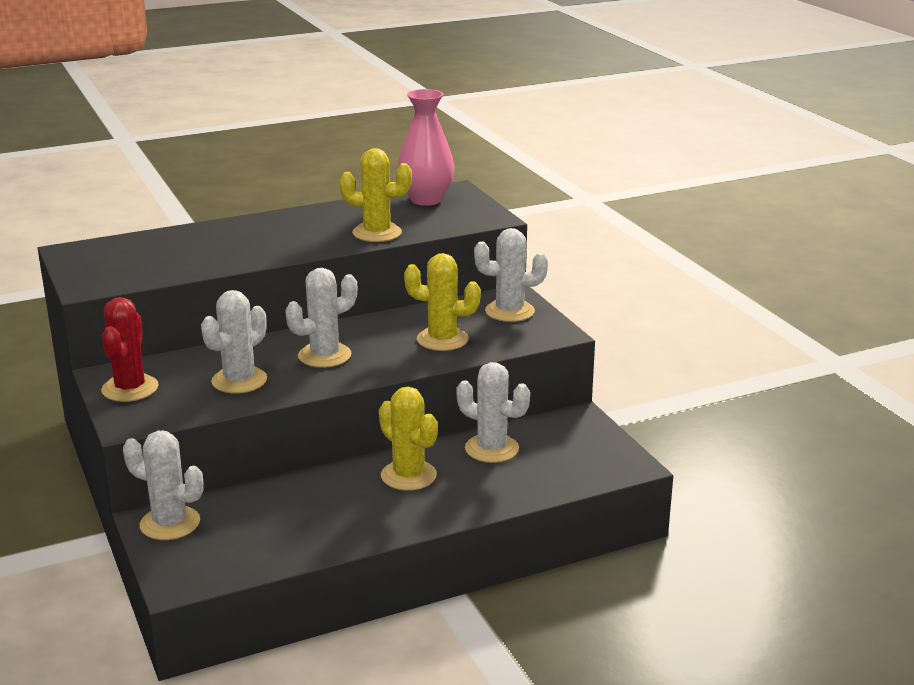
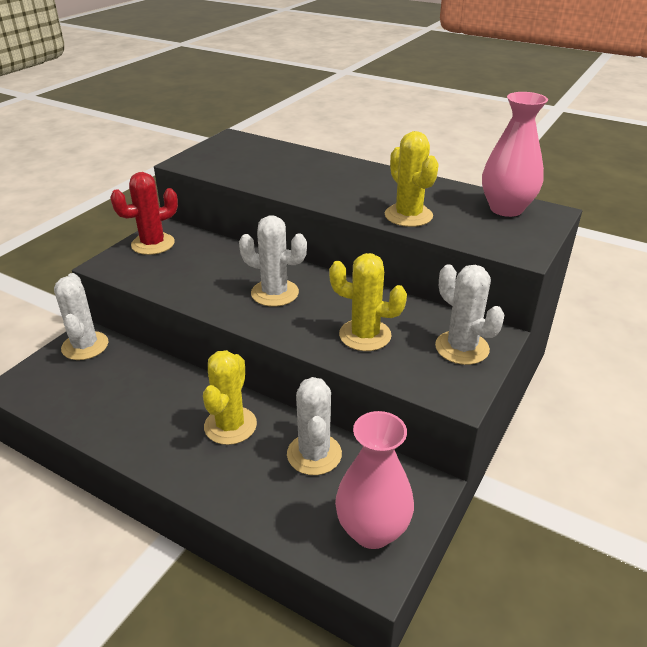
camera: 55 degrees right, 10 degrees up
white cactus [201,290,267,394] -> none
yellow cactus [404,253,481,351] -> yellow cactus turned 45 degrees counterclockwise [329,253,407,351]
none -> pink vase [335,411,414,549]

